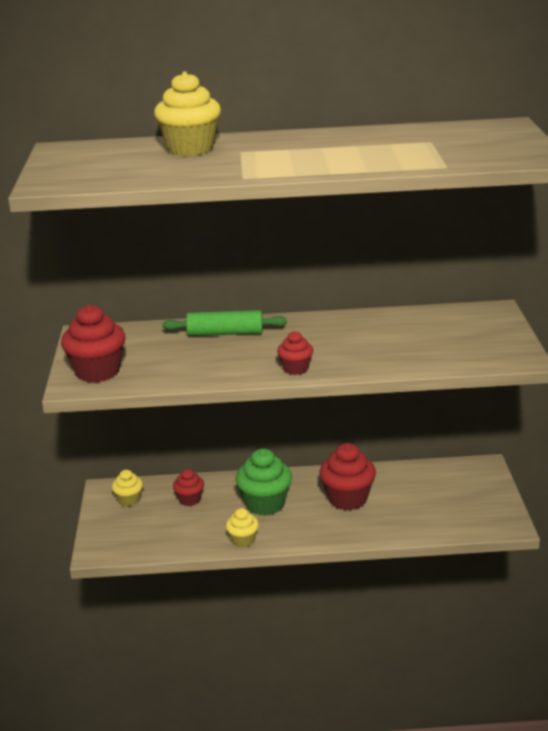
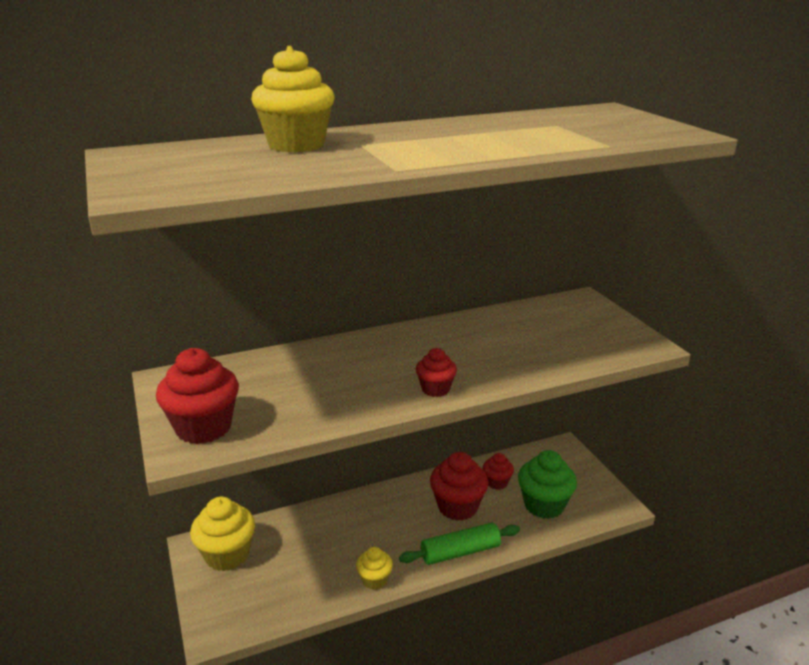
camera: 20 degrees left, 0 degrees up
yellow cupcake [112,470,143,507] -> yellow cupcake [190,497,255,571], size x1.78
green rolling pin [162,310,287,336] -> green rolling pin moved to [399,523,520,565]
red cupcake [173,469,204,506] -> red cupcake moved to [483,453,514,490]
green cupcake [236,448,292,516] -> green cupcake moved to [518,450,577,519]

